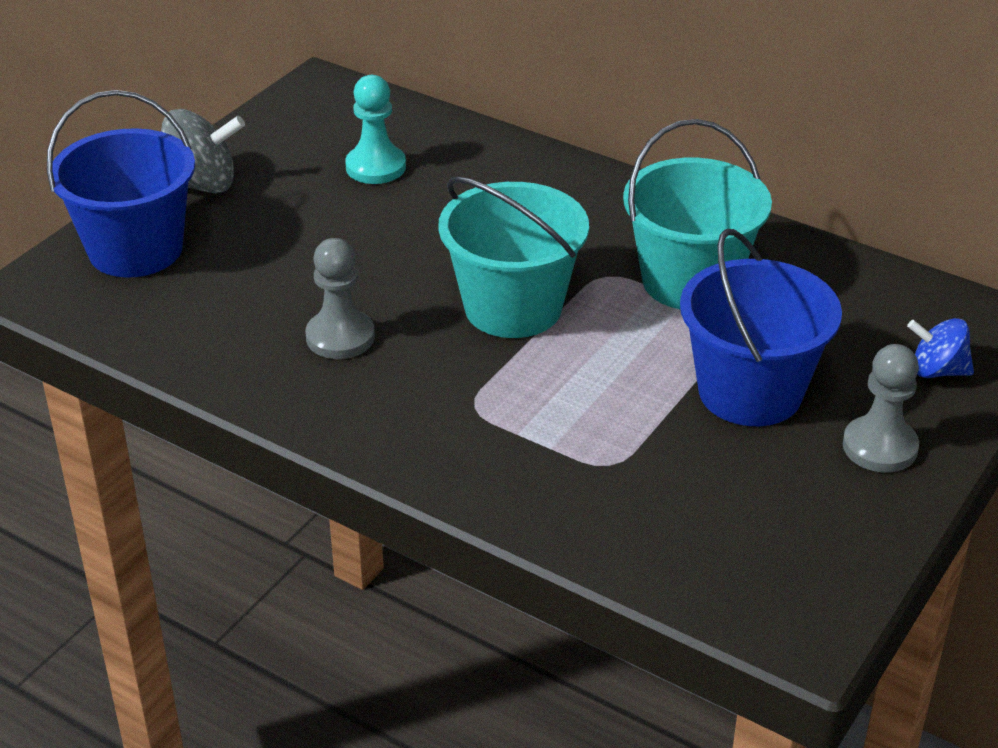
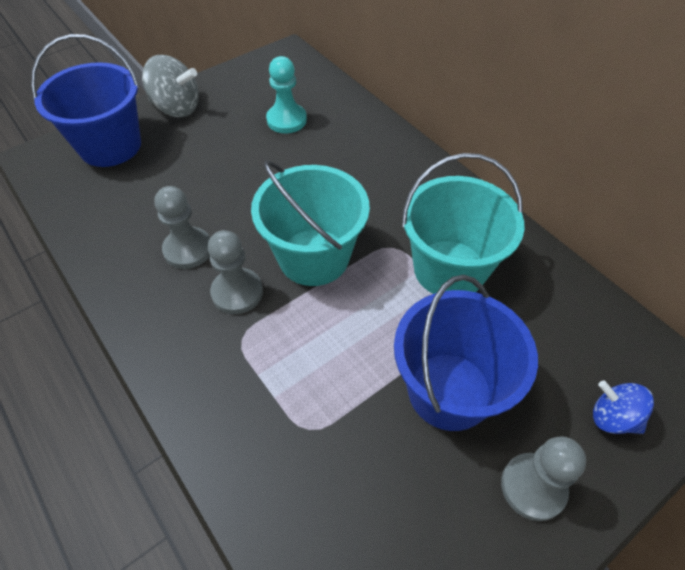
camera: 20 degrees right, 15 degrees up
none -> grey pawn [208,230,263,314]

